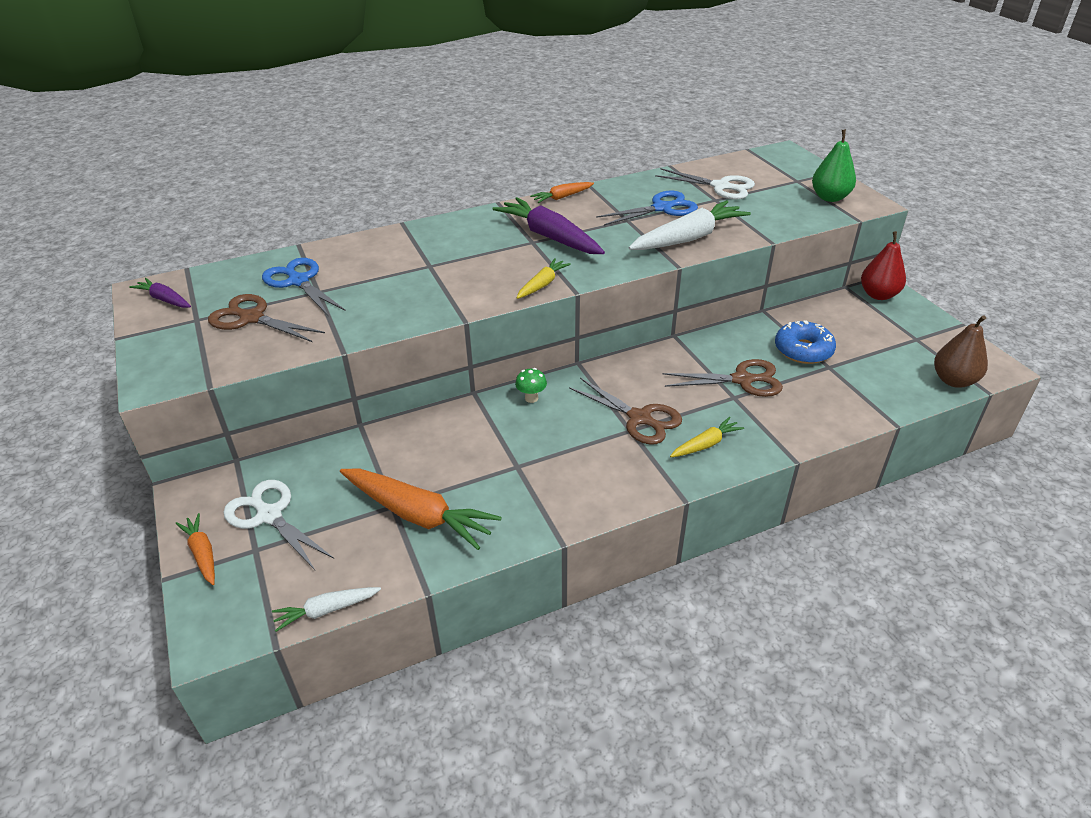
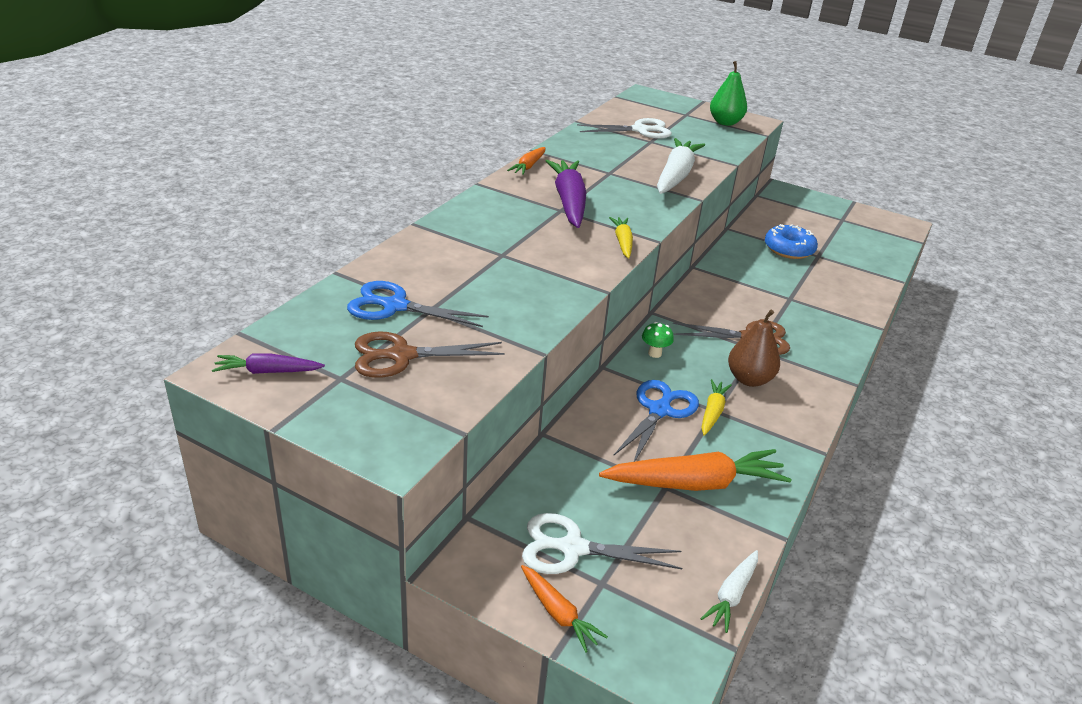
camera: 40 degrees left, 5 degrees down
orange carrot [176,513,215,585] -> orange carrot turned 150 degrees counterclockwise [521,565,608,652]
purple carrot [492,197,605,254] -> purple carrot turned 75 degrees clockwise [546,160,586,228]
blue scissors [596,191,698,226] -> blue scissors moved to [613,380,699,462]
brown scissors [663,359,783,397] -> none
yellow carrot [670,417,744,457] -> yellow carrot moved to [701,379,732,436]
red pear [861,231,906,300] -> none
brown pear [934,315,988,388] -> brown pear moved to [728,310,780,387]

